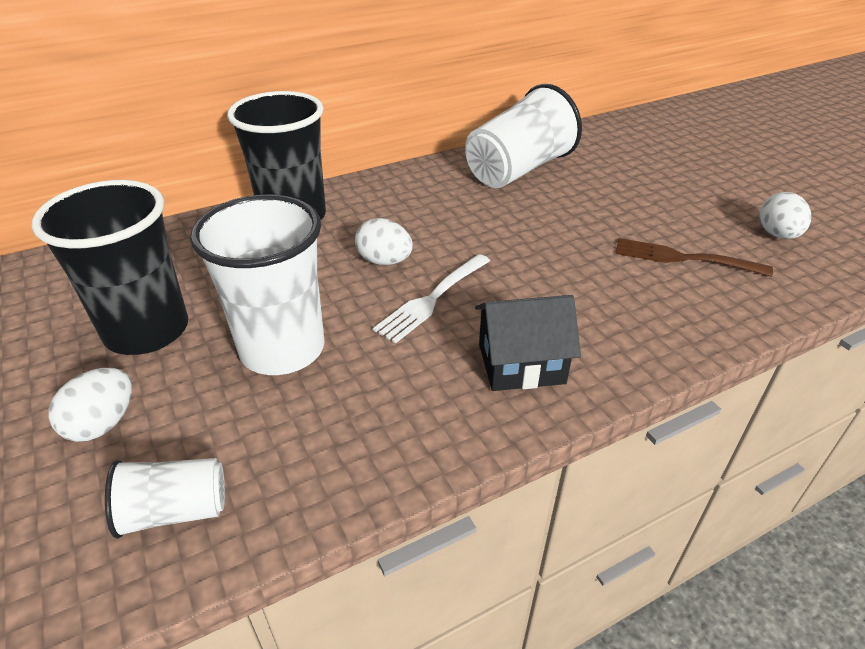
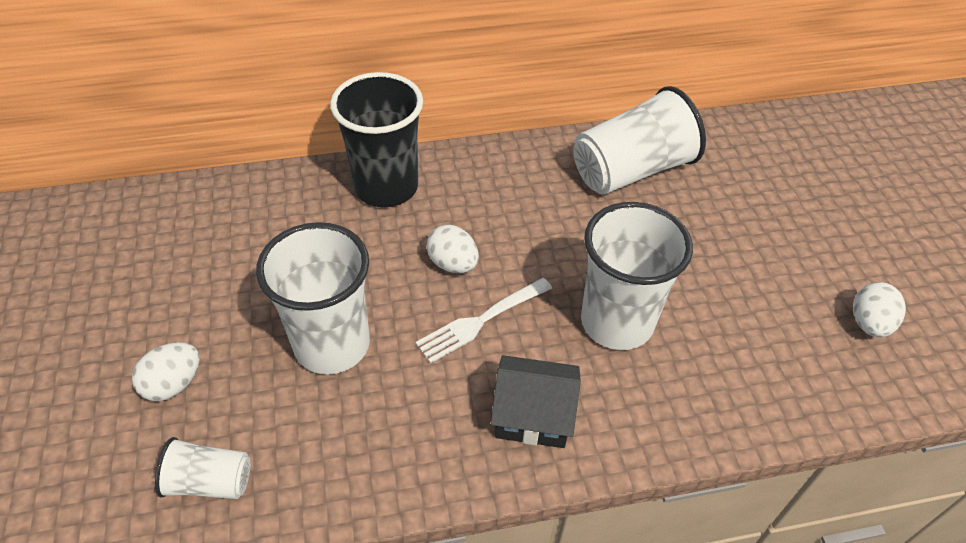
camera: 15 degrees right, 10 degrees up
black cup [31,180,188,355] -> none
brown fork [615,238,773,277] -> none
none -> white cup [581,202,693,350]

